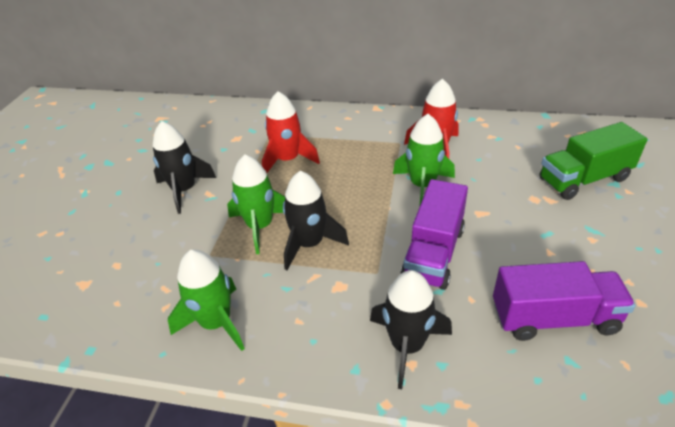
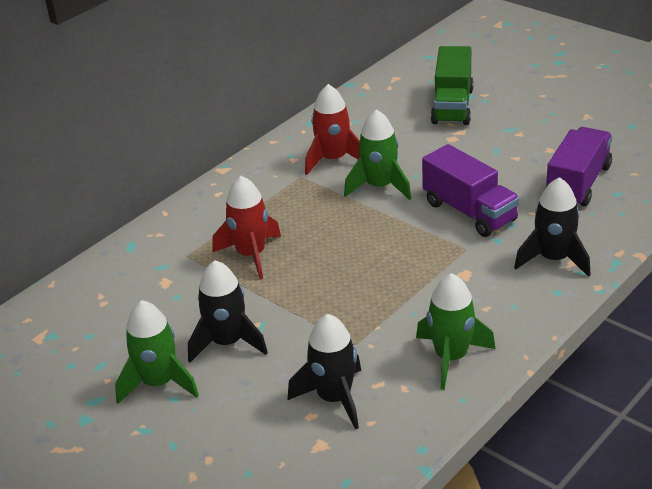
camera: 60 degrees left, 5 degrees down
green rocket [227,154,285,254] -> green rocket moved to [115,300,199,404]
black rocket [283,171,349,270] -> black rocket moved to [288,314,361,429]

